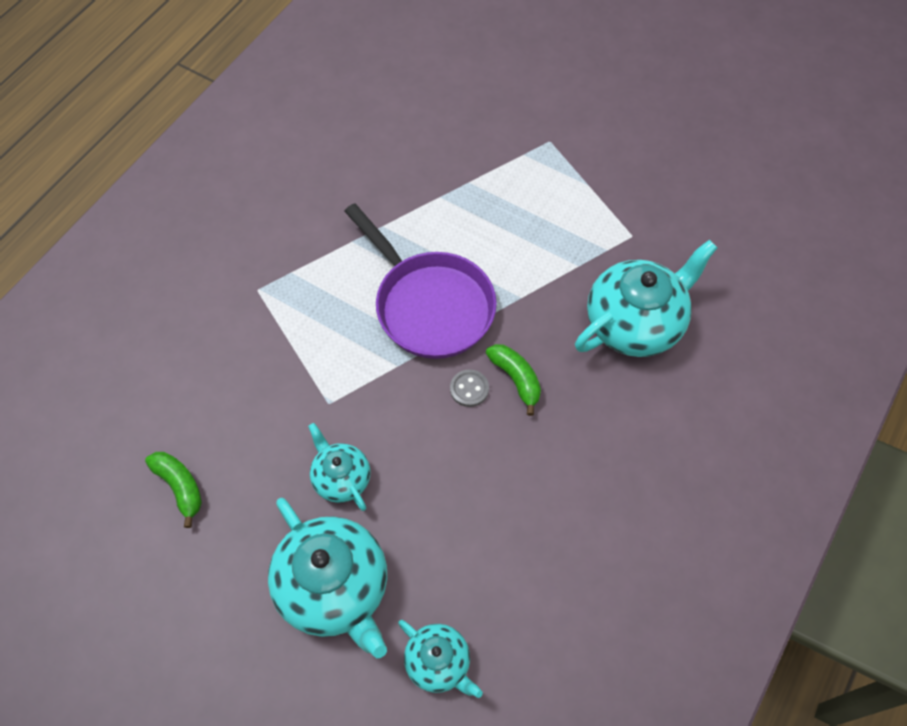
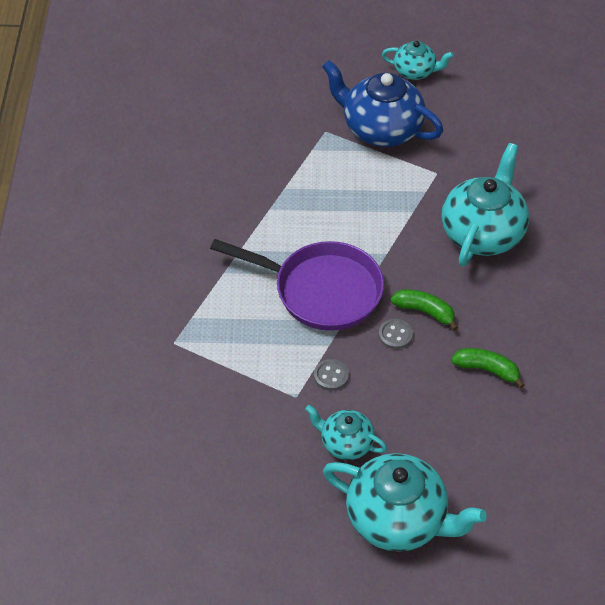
camera: 30 degrees left, 10 degrees down
green banana [145,452,202,528] -> green banana moved to [451,348,525,388]
turquoise teapot [398,620,483,698] -> turquoise teapot moved to [382,41,454,80]
none -> grey button [314,359,349,391]
none -> blue teapot [322,60,443,147]

